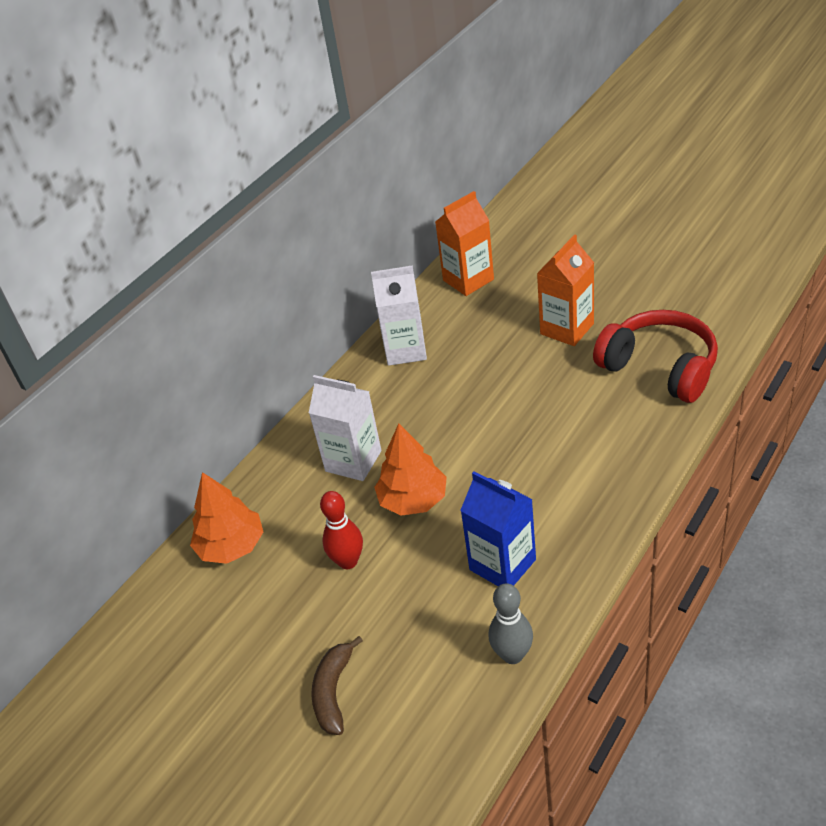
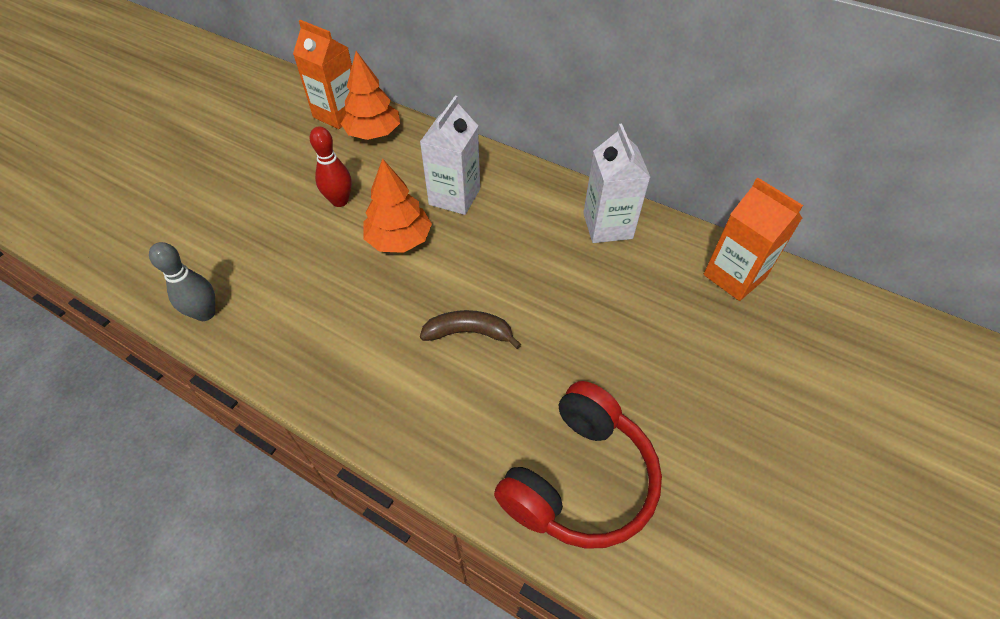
camera: 80 degrees right, 10 degrees up
brown banana [311,636,363,735] -> brown banana moved to [420,310,521,349]
blue carton [460,471,536,586] -> none
orange carton [537,234,594,346] -> orange carton moved to [293,20,352,129]

